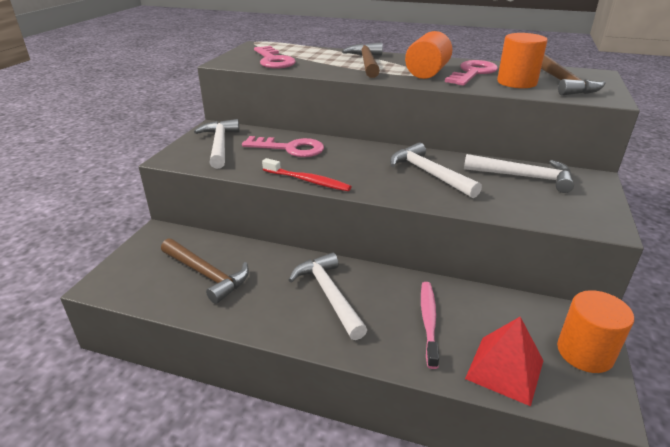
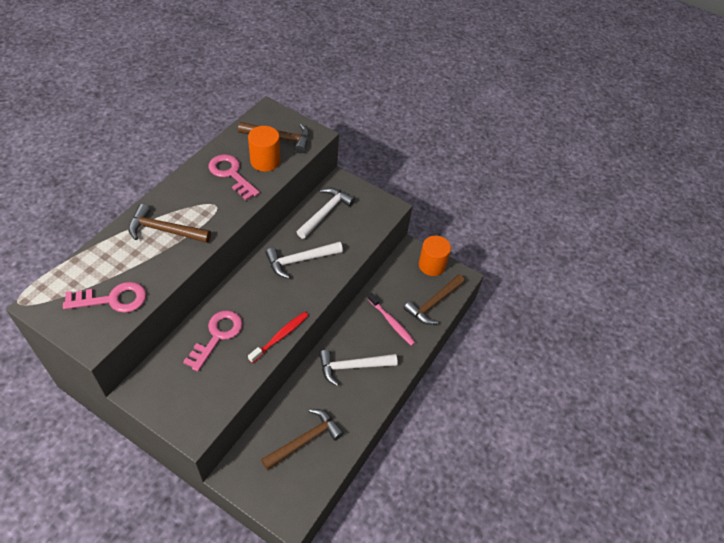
camera: 80 degrees left, 20 degrees up
white hammer [194,119,240,169] -> none
orange cylinder [405,31,452,79] -> none
pink toothbrush [421,282,439,369] -> pink toothbrush turned 150 degrees counterclockwise [368,293,416,346]
red pyramid [465,317,544,406] -> brown hammer [404,274,465,325]

